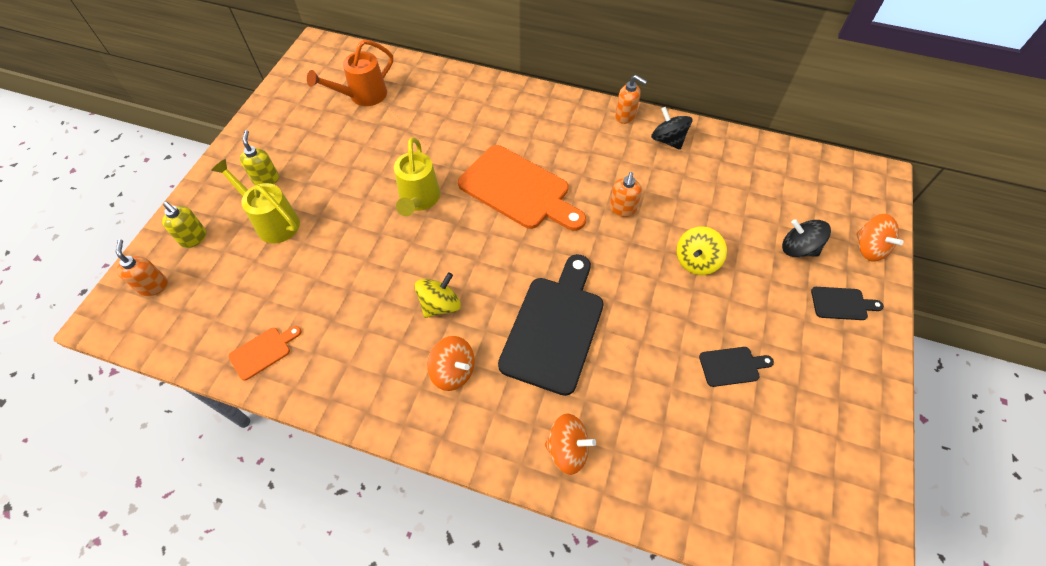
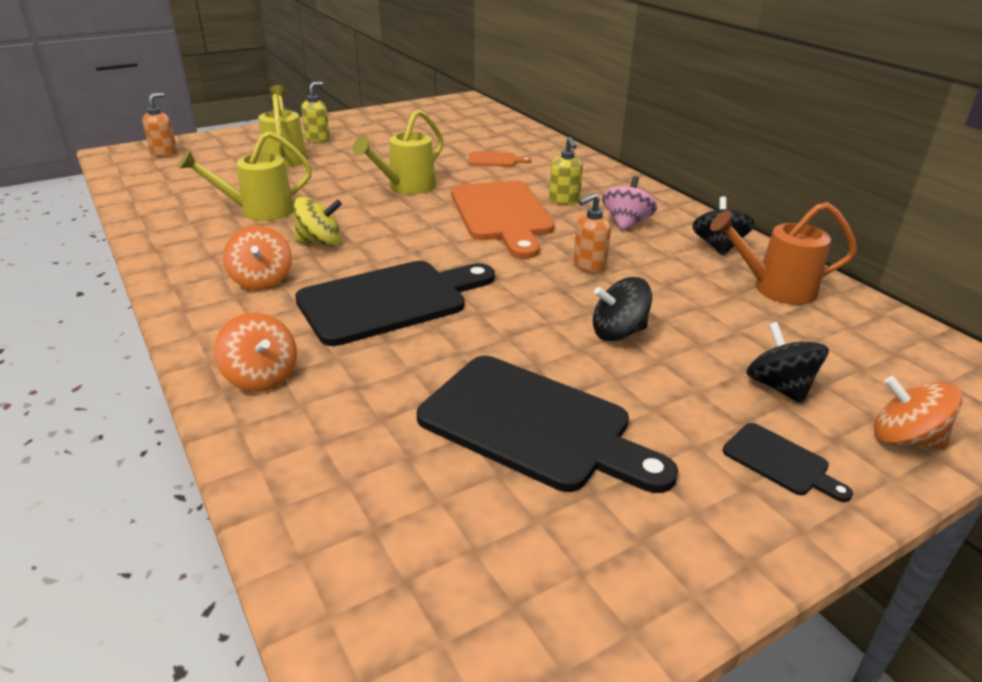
camera: 40 degrees right, 25 degrees down
yellow soap dispenser [162,202,206,248] -> yellow soap dispenser moved to [549,137,583,205]
orange cutting board [229,326,301,381] -> orange cutting board moved to [468,151,532,167]
orange watering can [307,39,393,106] -> orange watering can moved to [710,202,857,305]
orange soap dispenser [615,75,647,124] -> none
yellow spinning top [677,226,727,275] -> black spinning top [593,277,652,341]
black cutting board [699,347,774,387] -> black cutting board [417,356,678,493], size x2.21
orange spinning top [856,214,904,262] -> orange spinning top turned 105 degrees clockwise [874,376,963,450]
none -> yellow watering can [178,131,312,221]
none -> pink spinning top [602,176,657,231]

